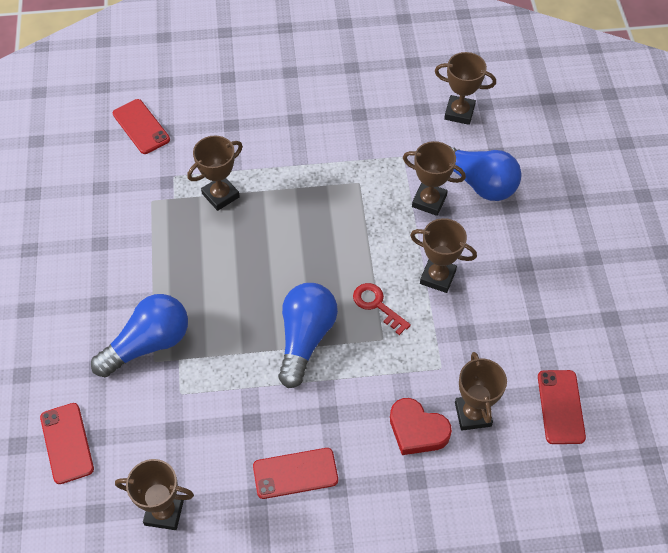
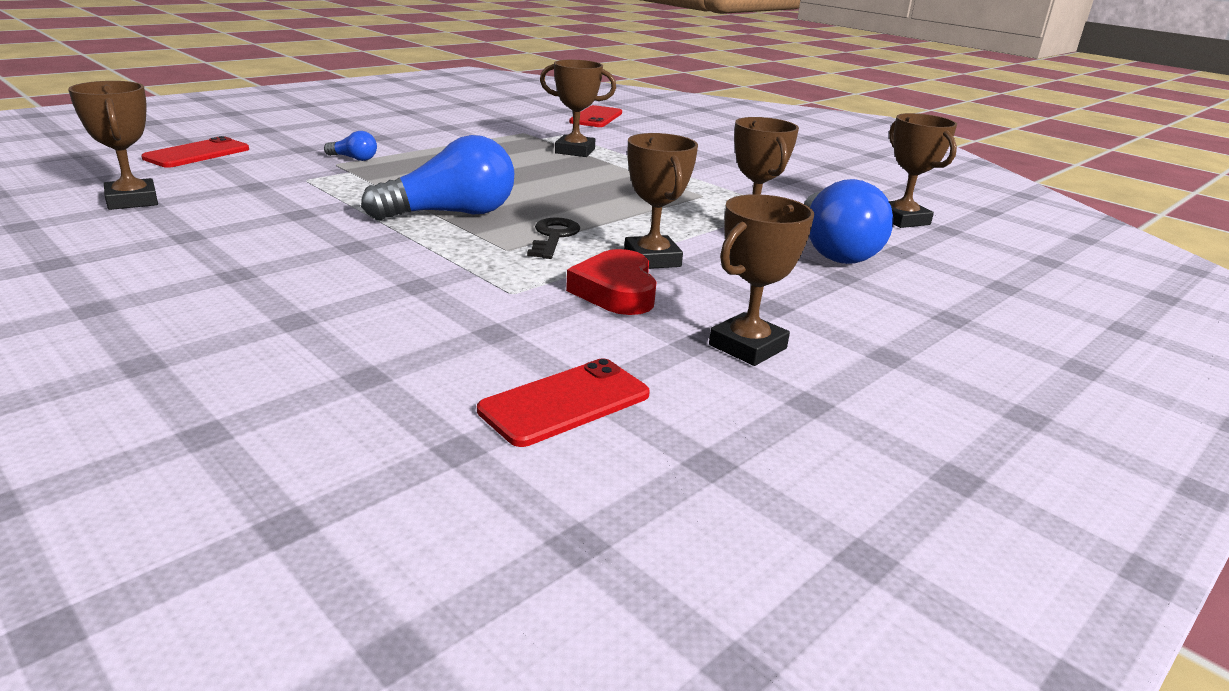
camera: 50 degrees right, 30 degrees down
blue light bulb [91,294,188,377] -> blue light bulb [324,131,377,161], size x0.44
red phone [253,448,338,499] -> none
red key [353,283,411,335] -> black key [527,218,580,259]
red heart [390,398,452,455] -> red heart moved to [566,249,657,315]
brown trophy [455,352,507,431] -> brown trophy moved to [709,194,814,366]

